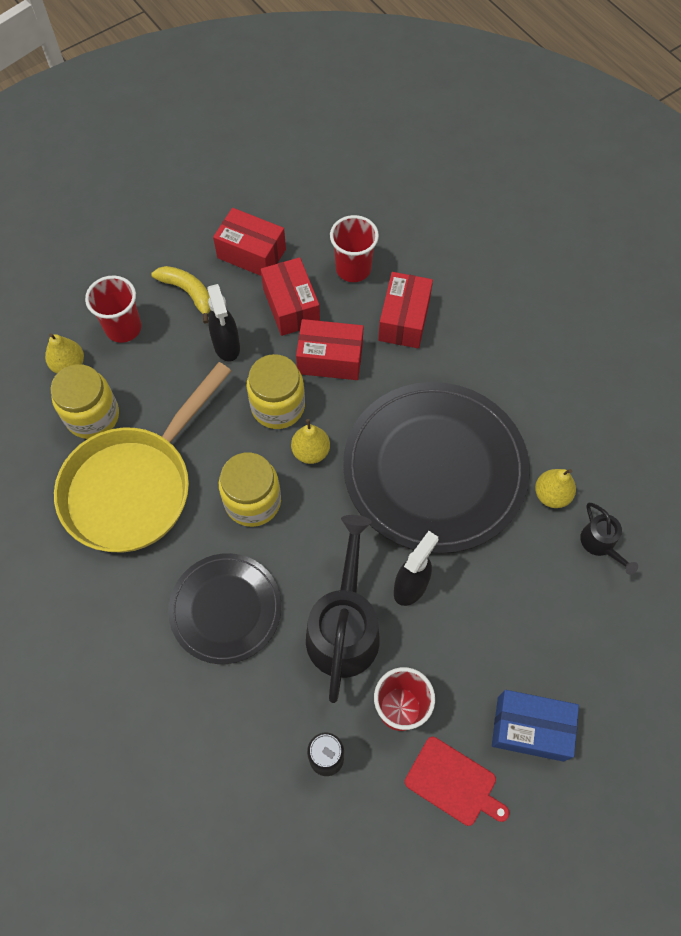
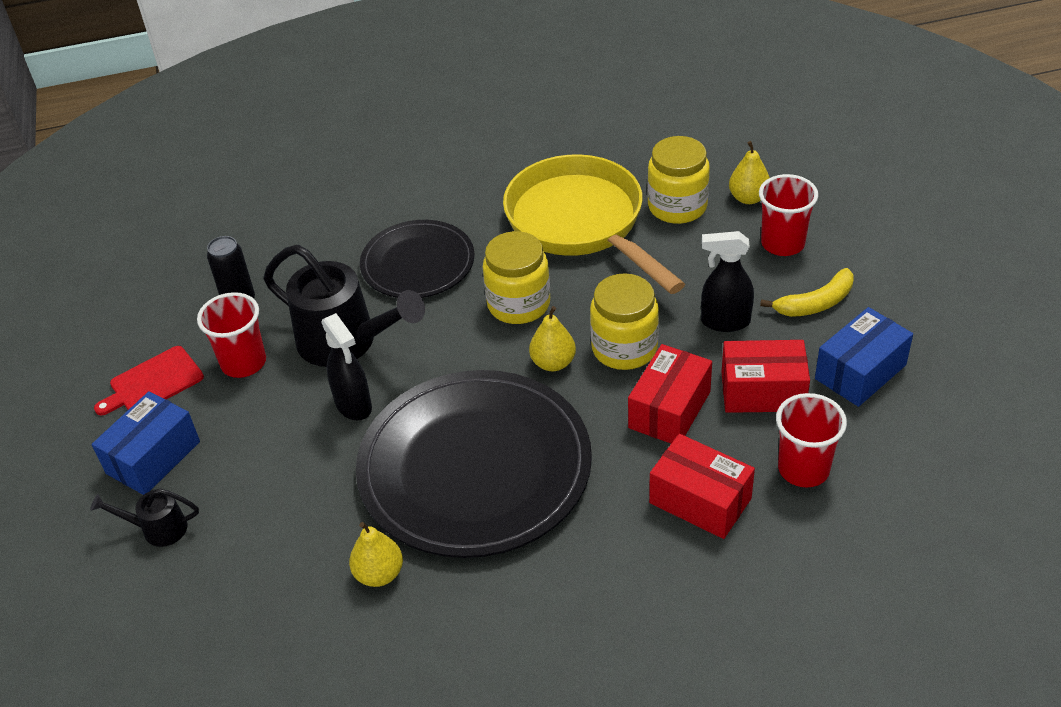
camera: 115 degrees right, 20 degrees down
red box [213,208,286,276] -> blue box [815,307,913,407]
black watering can [580,503,638,575] -> black watering can moved to [90,488,199,547]

